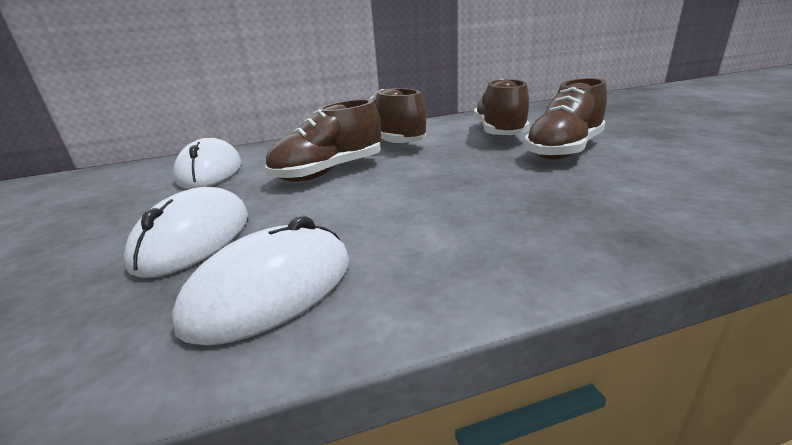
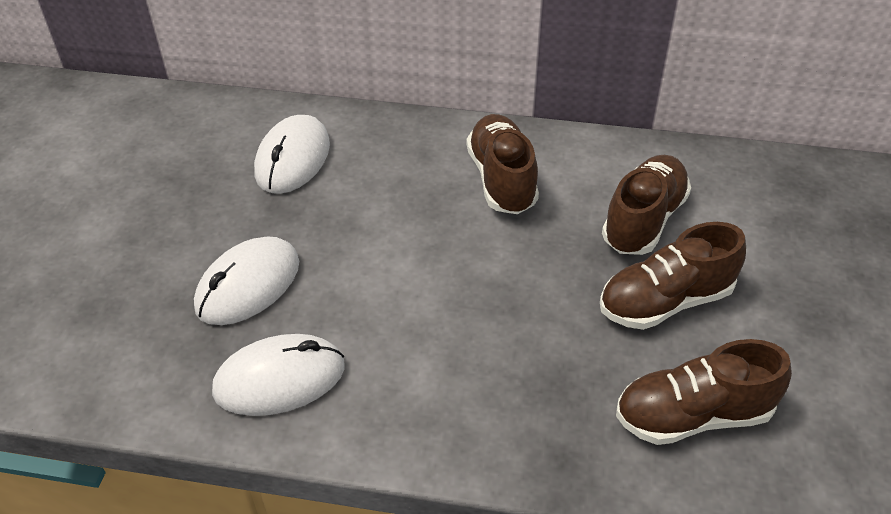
camera: 25 degrees right, 20 degrees up
brown shoe [265,99,381,182] -> brown shoe moved to [616,339,792,445]

